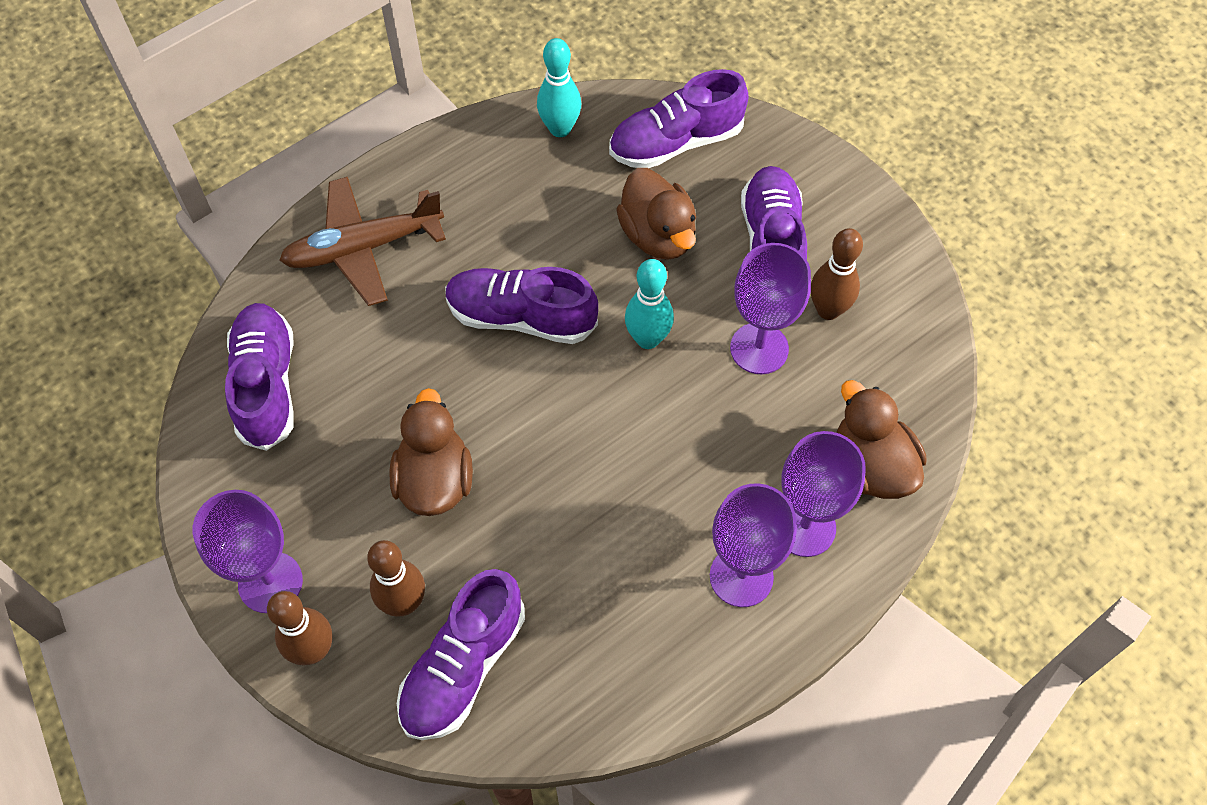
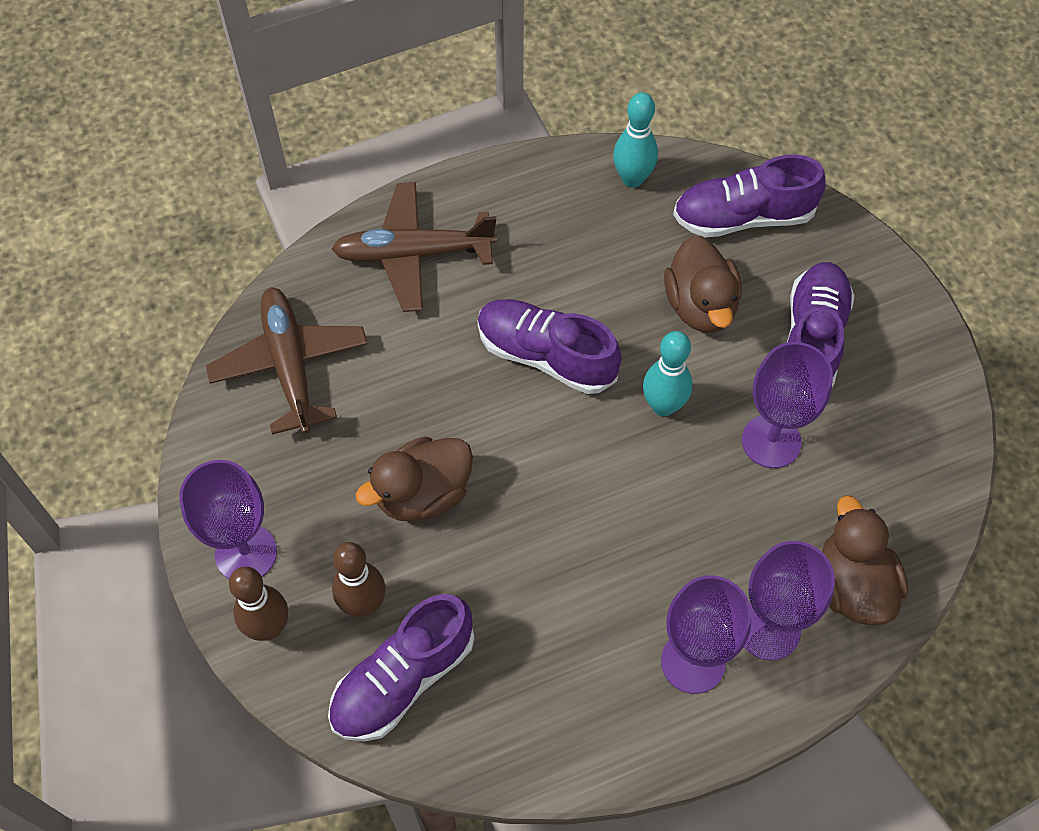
camera: 15 degrees right, 0 degrees up
purple shoe [225,303,294,451] -> brown plane [206,287,368,435]
brown duck [389,388,473,516] -> brown duck turned 135 degrees counterclockwise [356,437,473,522]
brown bowling pin [811,228,863,320] -> none

